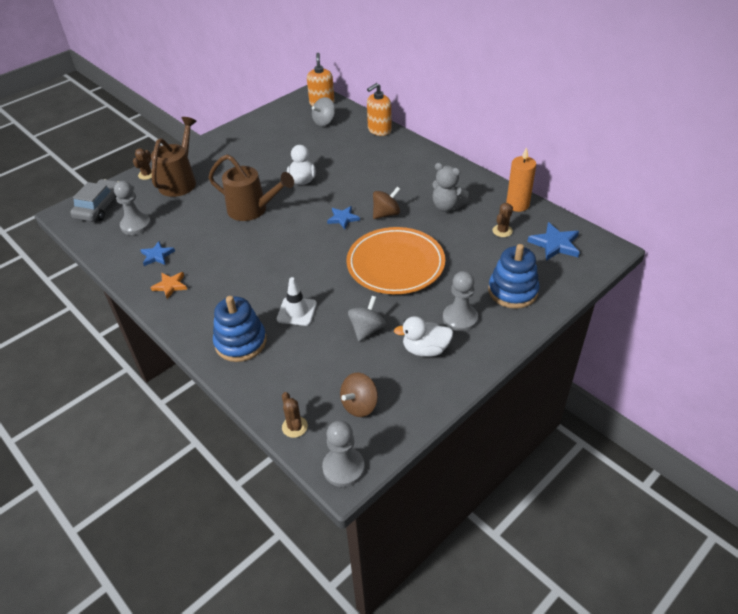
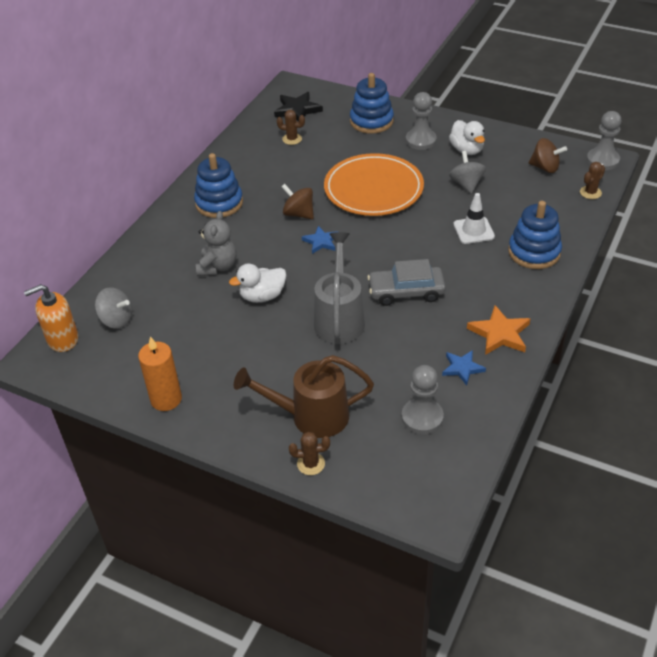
camera: 110 degrees left, 0 degrees up
grey car [71,179,119,222] -> grey car moved to [367,259,446,306]
orange star [150,272,187,299] -> orange star [467,305,530,355], size x1.51
brown watering can [209,154,294,221] -> grey watering can [314,232,365,344]
grey spinning top [348,296,386,341] -> grey spinning top turned 75 degrees clockwise [449,151,486,194]
orange soap dispenser [367,83,392,136] -> none
grey teddy bear [432,163,469,212] -> grey teddy bear moved to [196,211,237,276]
orange candle [506,147,536,212] -> orange candle moved to [138,336,182,411]
blue star [527,222,580,261] -> black star [274,92,323,122]
none -> blue stacking toy [194,153,243,218]

